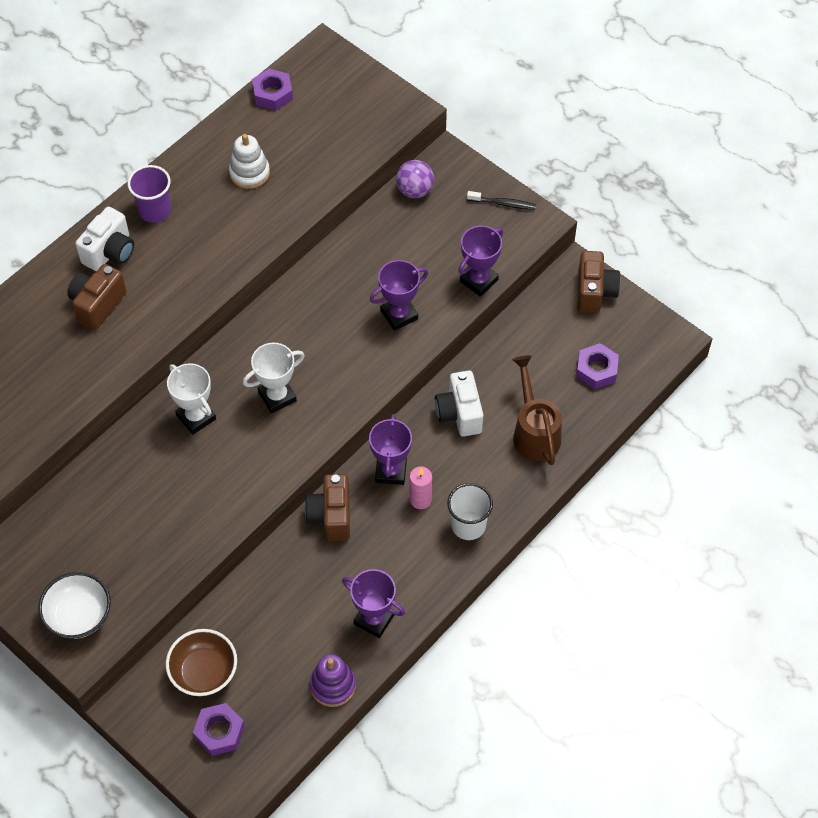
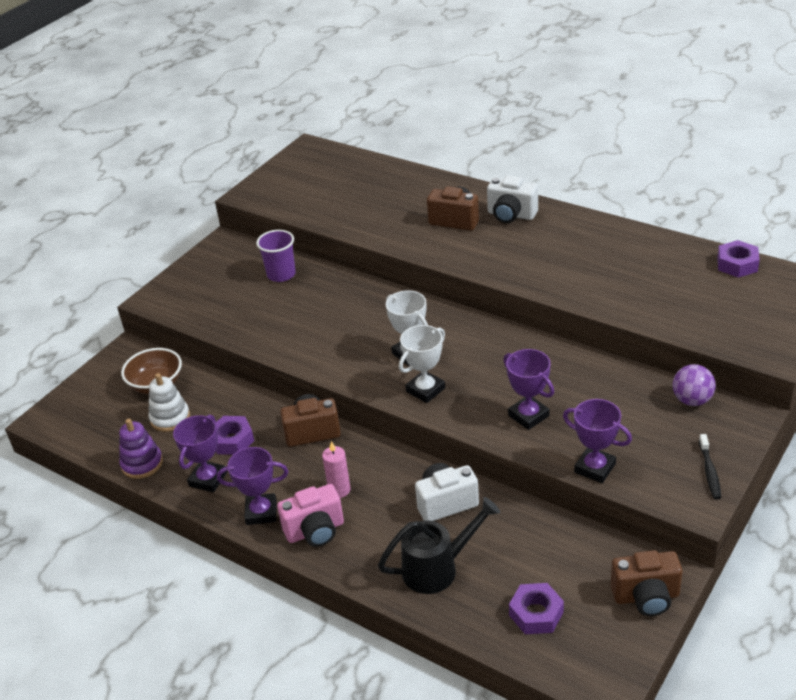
camera: 85 degrees right, 20 degrees down
white bowl [38,572,111,639] -> none
purple cup [128,165,171,223] -> purple cup moved to [256,230,296,282]
white trophy [167,363,216,435] -> white trophy moved to [399,325,445,403]
purple nut [193,703,245,756] -> purple nut moved to [216,416,254,455]
white stacking toy [229,134,270,189] -> white stacking toy moved to [148,373,190,432]
purple trophy [369,414,412,485] -> purple trophy moved to [217,447,288,525]
white cup [447,483,493,540] -> pink camera [277,484,344,547]
brown watering can [512,355,562,465] -> black watering can [378,497,500,594]

